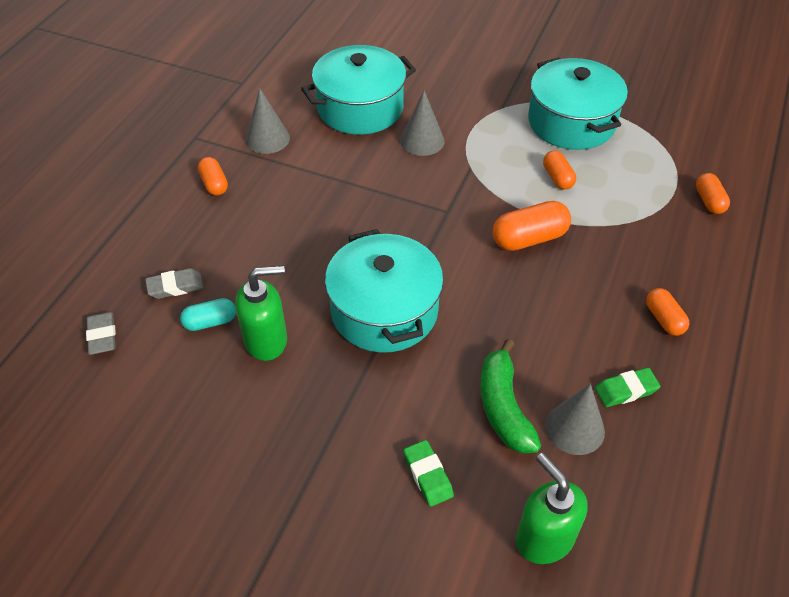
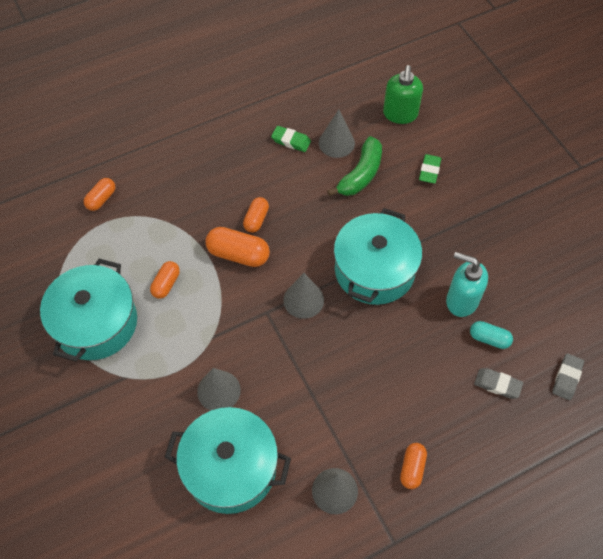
camera: 140 degrees left, 10 degrees up
green soap dispenser [235,265,287,361] -> turquoise soap dispenser [446,252,488,317]
orange capsule [646,288,689,336] -> orange capsule moved to [243,197,269,233]
none -> grey cone [283,273,324,319]

